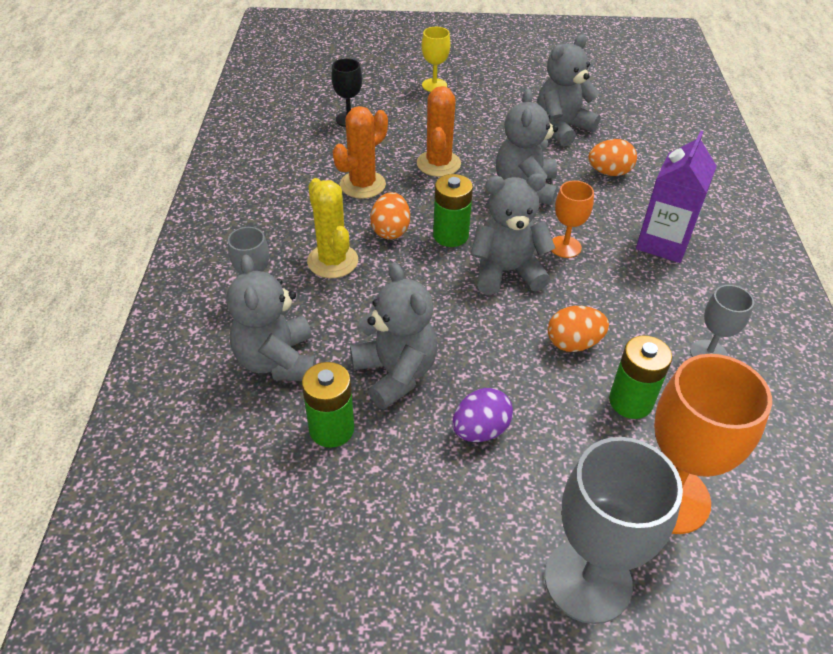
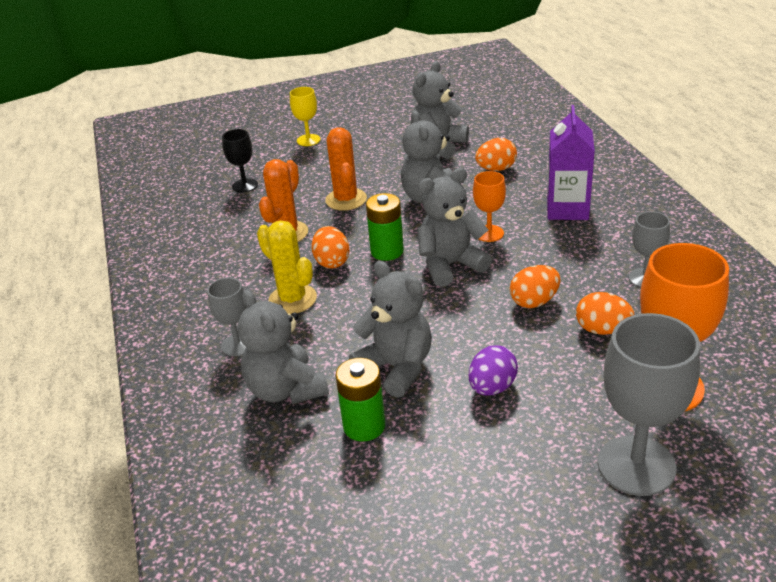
camera: 15 degrees left, 10 degrees down
green battery [609,336,672,419] -> orange egg [576,292,634,335]

